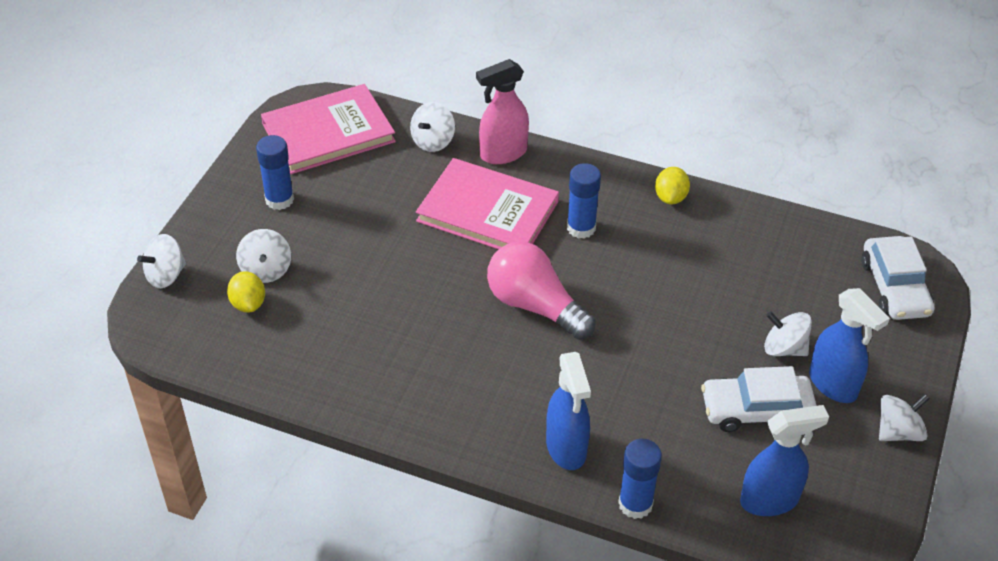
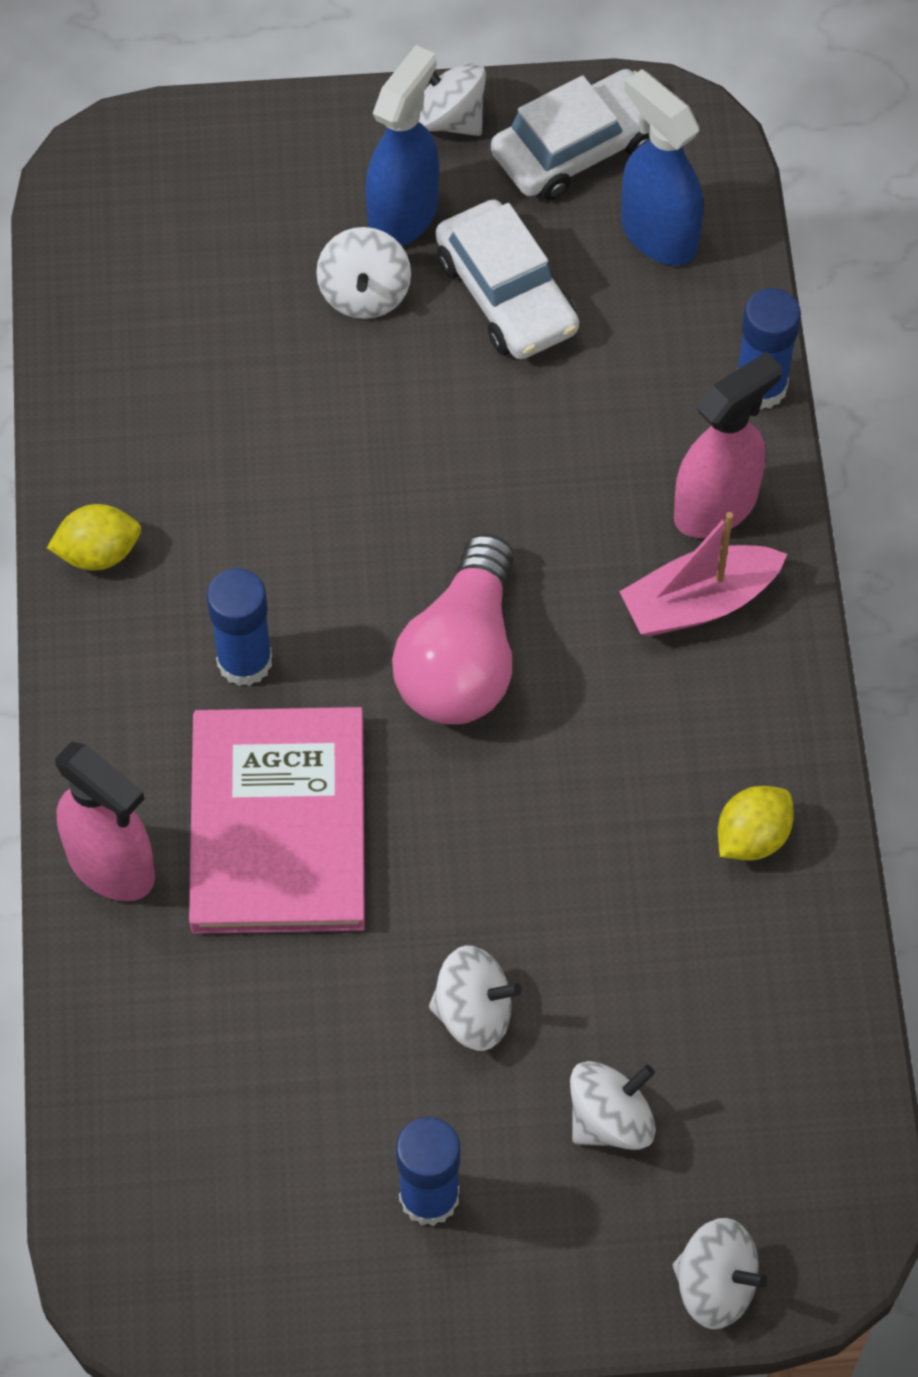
camera: 115 degrees left, 15 degrees up
yellow lemon [227,271,265,313] -> yellow lemon moved to [718,786,794,861]
pink book [261,84,396,175] -> none
white spinning top [410,102,455,152] -> white spinning top moved to [429,945,522,1051]
blue spray bottle [546,352,591,470] -> pink spray bottle [674,352,782,538]
white car [861,236,934,320] -> white car moved to [491,69,650,201]
none -> pink boat [619,512,787,636]

